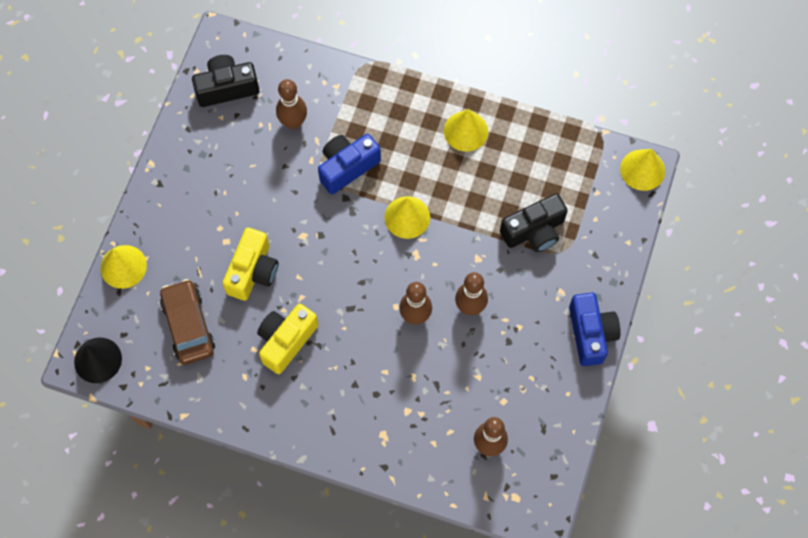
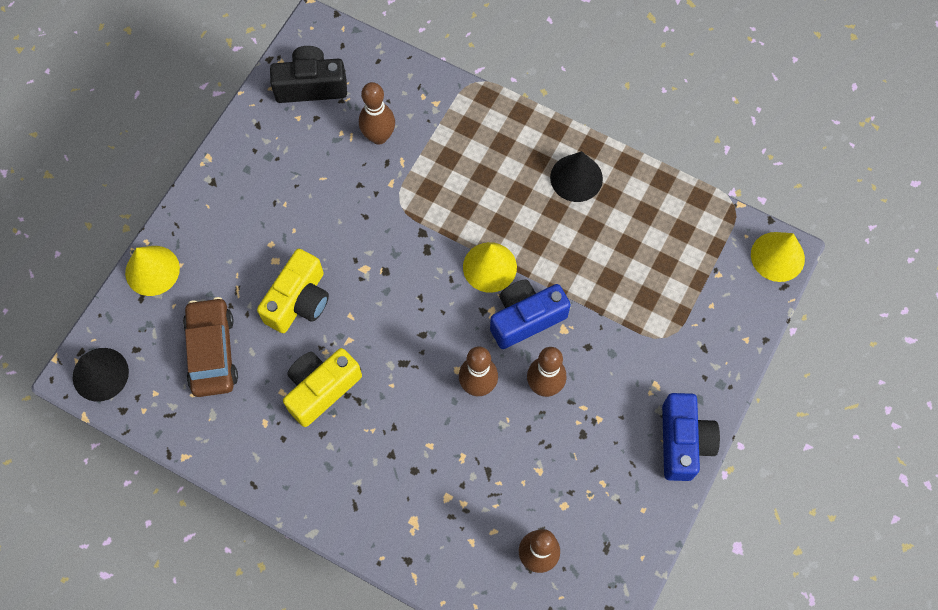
camera: 10 degrees right, 0 degrees up
blue camera [318,134,381,194] -> blue camera moved to [490,280,571,349]
yellow cone [444,109,488,152] -> black cone [550,151,603,202]
black camera [500,193,568,252] -> none

